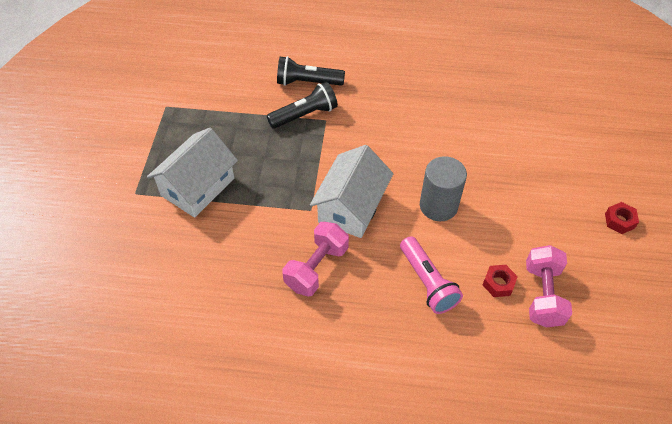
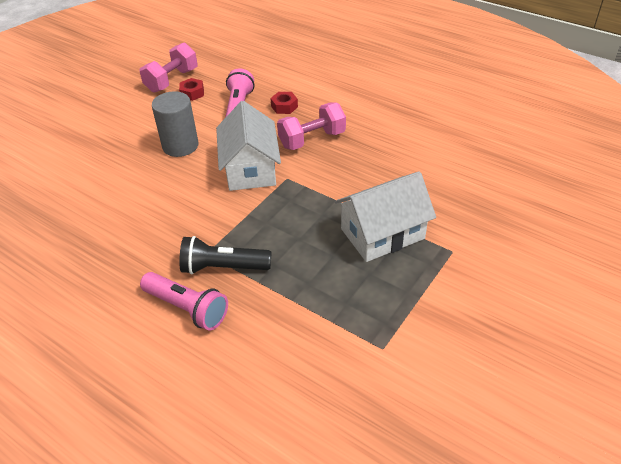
camera: 150 degrees left, 10 degrees down
black flashlight [277,56,345,86] -> pink flashlight [140,272,228,331]
white house [310,145,393,238] -> white house turned 60 degrees counterclockwise [216,101,281,191]
red nut [605,202,639,234] -> red nut moved to [270,92,298,114]

